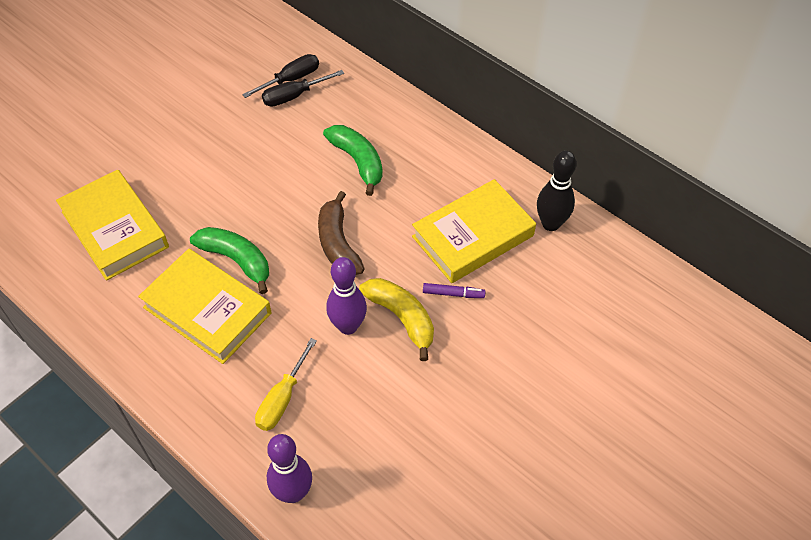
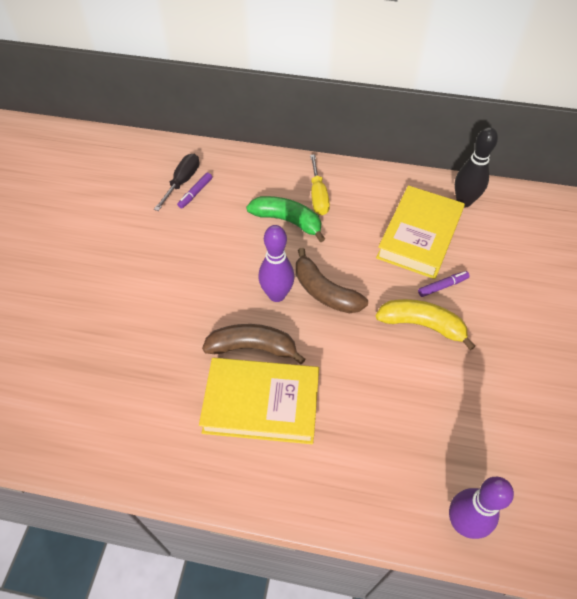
camera: 30 degrees left, 0 degrees up
yellow book [56,170,169,281] -> none
green banana [190,227,269,294] -> brown banana [202,324,305,365]
yellow screwdriver [255,338,317,431] -> yellow screwdriver moved to [310,155,330,215]
black screwdriver [262,70,344,107] -> purple marker [177,173,212,209]
purple bowling pin [326,257,367,335] -> purple bowling pin moved to [258,225,295,302]

